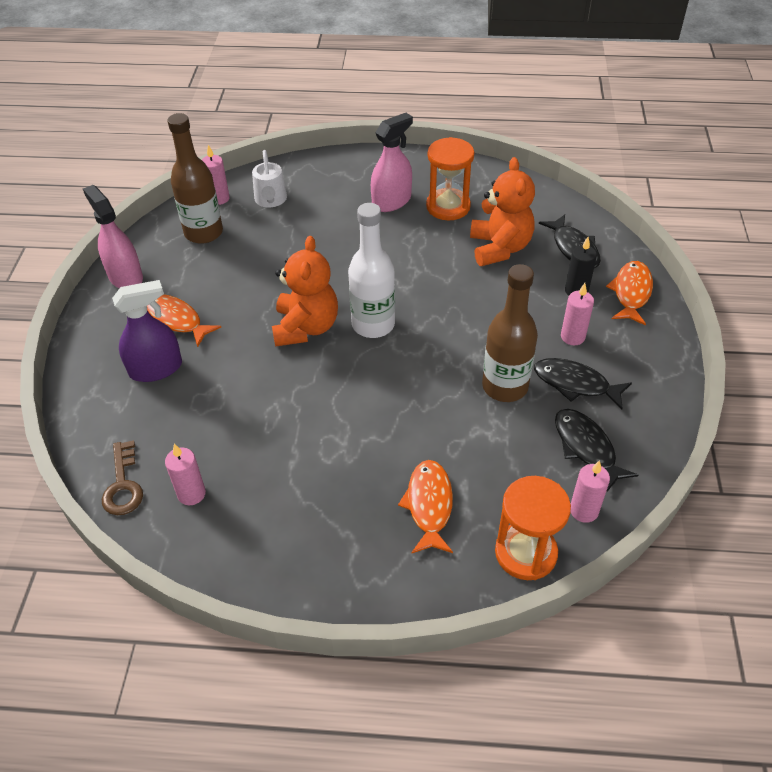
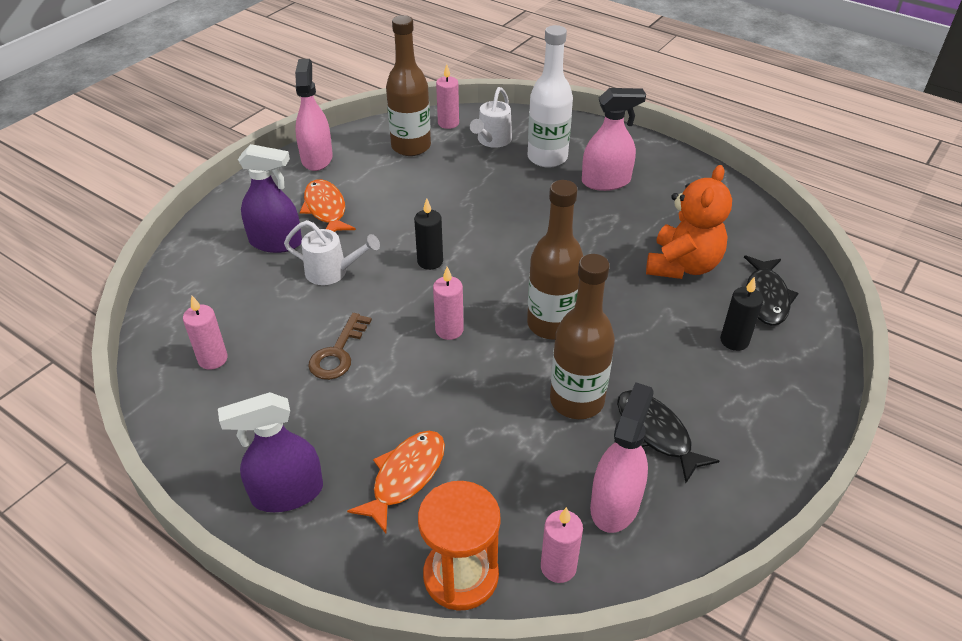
camera: 30 degrees right, 5 degrees down
brown key [102,440,143,515] -> brown key moved to [308,313,372,380]
orange teddy bear [272,236,338,347] -> black candle [414,199,443,270]
white bottle [348,203,395,338] -> white bottle moved to [528,25,573,168]
orange hourglass [426,137,474,220] -> none
black fish [555,409,638,492] -> pink spray bottle [590,382,654,533]
pink candle [561,283,594,346] -> pink candle moved to [433,267,464,340]
orange fish [606,261,653,326] -> none
none -> purple spray bottle [218,392,323,512]
none -> white watering can [284,220,380,285]
none -> brown bottle [527,180,583,340]

